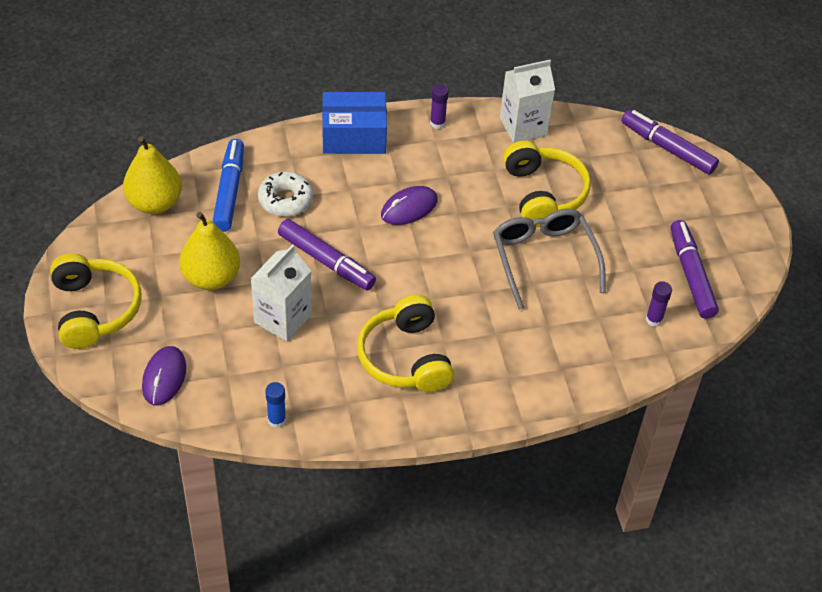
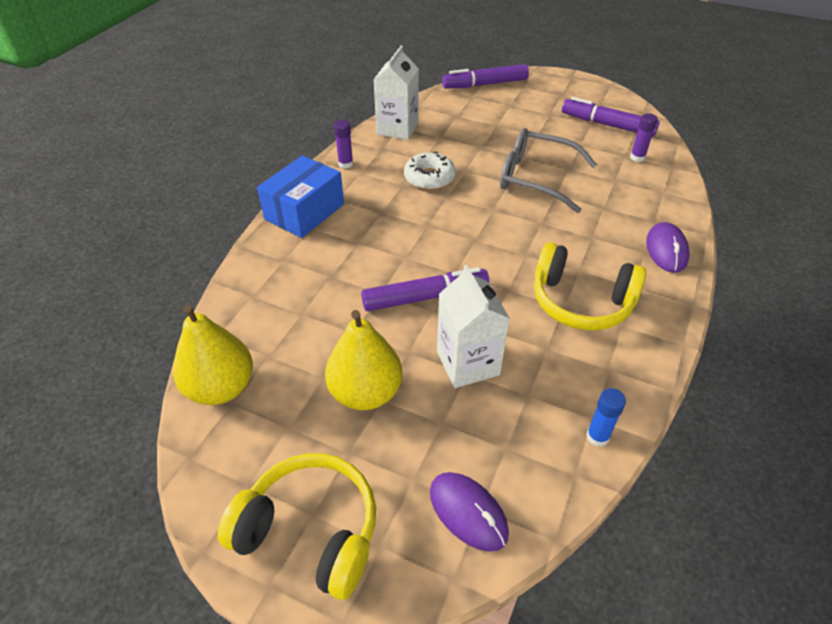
camera: 50 degrees left, 5 degrees down
blue marker [212,139,244,232] -> none
white donut [258,171,313,217] -> white donut moved to [404,152,456,190]
purple mouse [381,186,438,225] -> purple mouse moved to [646,222,689,273]
yellow headphones [503,141,591,227] -> none

